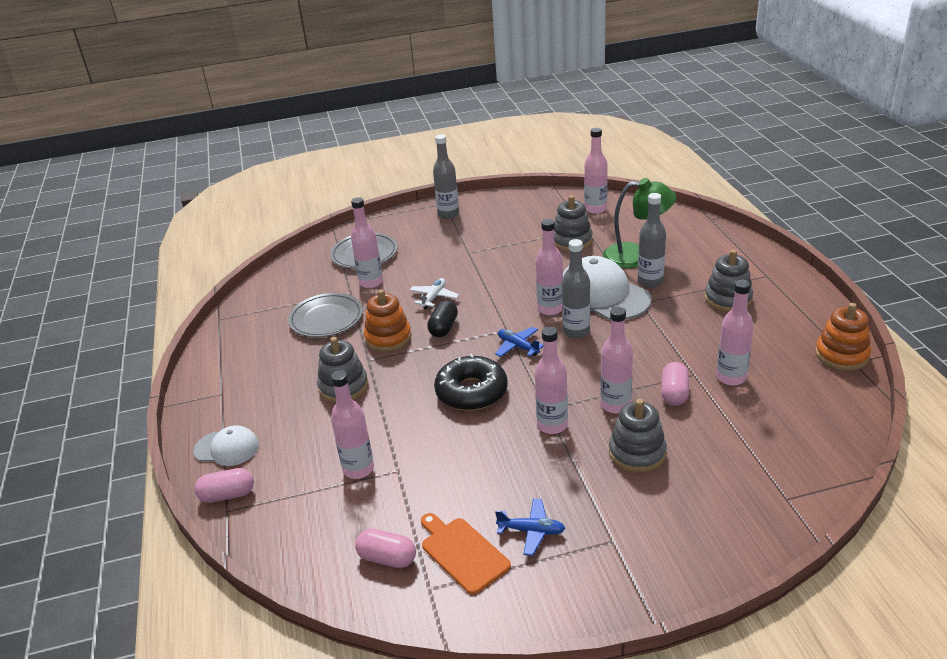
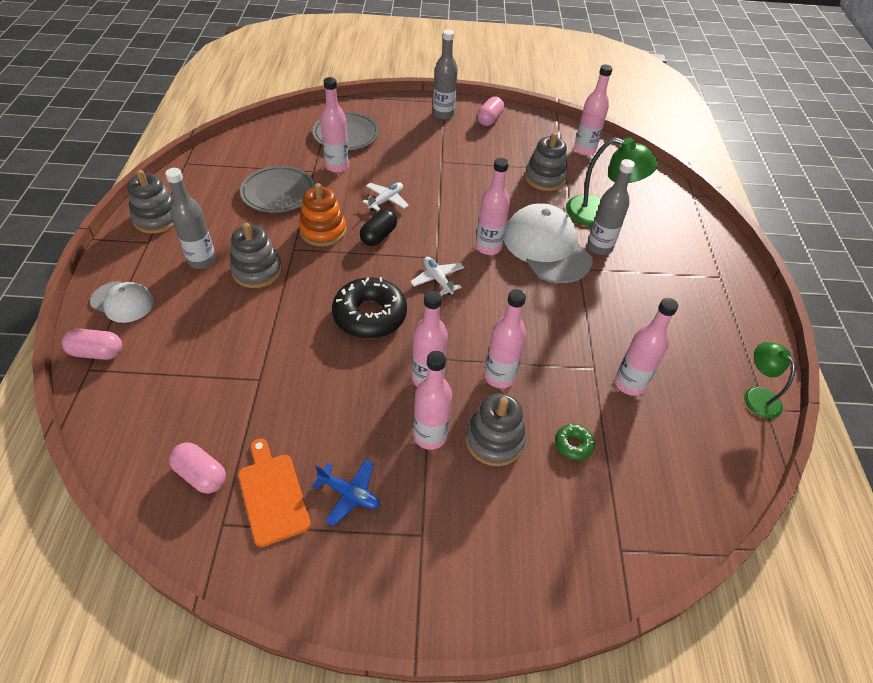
camera: 10 degrees right, 15 degrees up
pink bottle [331,370,374,479] -> pink bottle moved to [413,351,452,450]
blue plane [495,327,543,357] -> white plane [410,257,464,296]
grey bottle [562,239,590,338] -> grey bottle moved to [165,168,216,269]
pink capsule [661,362,689,406] -> pink capsule moved to [477,96,504,126]
grey stacking toy [705,250,753,312] -> grey stacking toy moved to [127,170,174,234]
orange stacking toy [815,303,871,371] -> green lamp [744,342,796,418]
none -> green donut [555,424,595,460]

